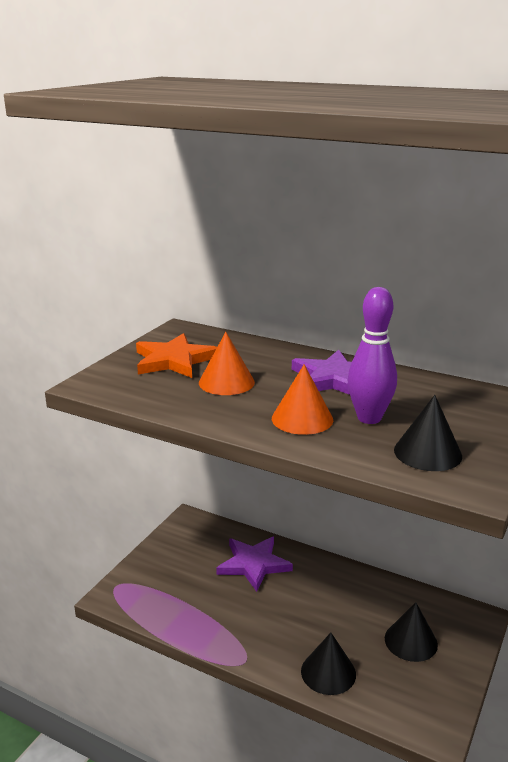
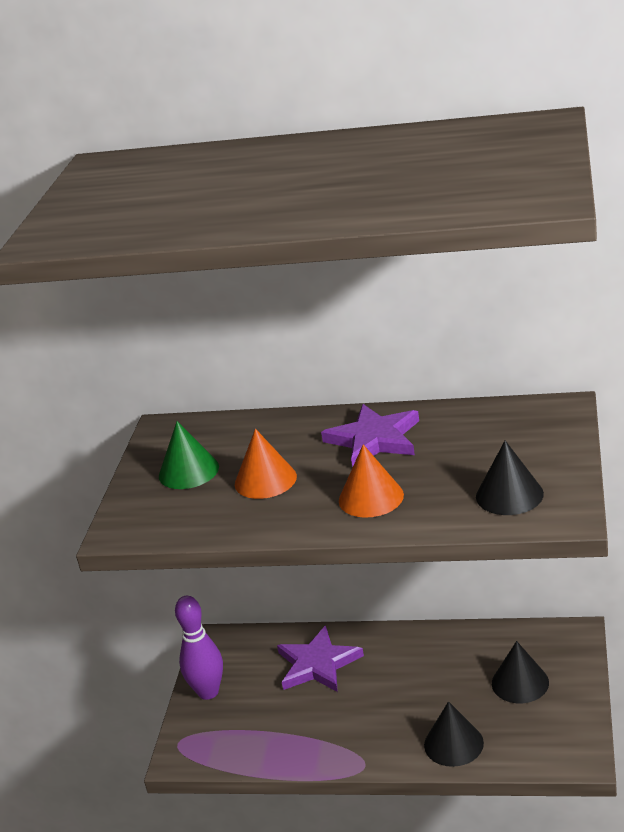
camera: 15 degrees left, 5 degrees up
orange star [136,333,217,378] -> green cone [159,421,219,489]
purple bowling pin [348,287,397,424] -> purple bowling pin moved to [175,596,223,700]

